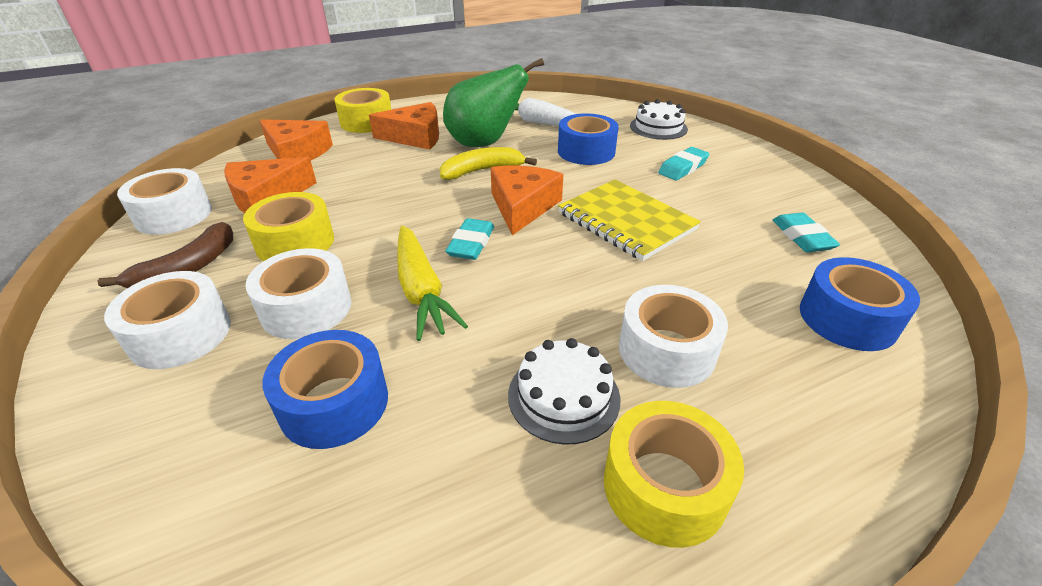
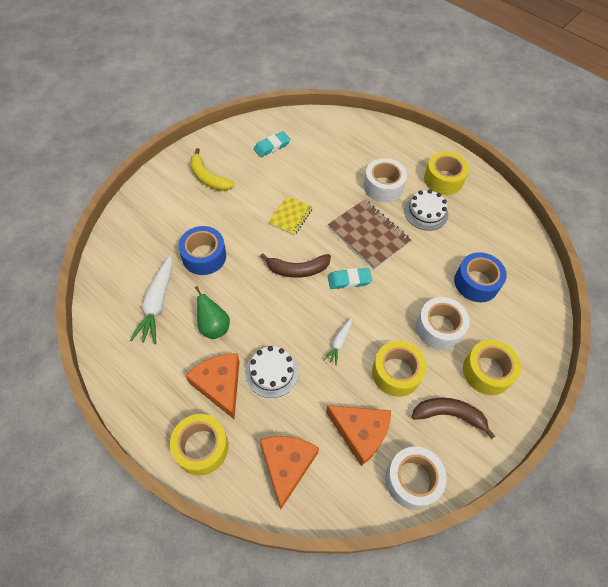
camera: 115 degrees left, 20 degrees up
white tape [104,271,231,369] -> yellow tape [463,340,521,395]
yellow carrot [397,225,468,341] -> none
yellow banana [439,147,537,180] -> yellow banana moved to [190,148,235,191]
green pear [443,58,544,147] -> green pear [195,286,230,339], size x0.58
orange cheese [491,166,563,235] -> brown banana [260,253,331,278]
yellow notebook [558,180,701,261] -> yellow notebook [268,196,313,236], size x0.59
white cake [630,99,688,140] -> white cake moved to [245,346,299,398]
turquoise eraser [658,147,709,180] -> none
blue tape [800,257,920,351] -> none
none -> white carrot [324,317,352,366]
none -> brown notebook [328,199,411,270]

